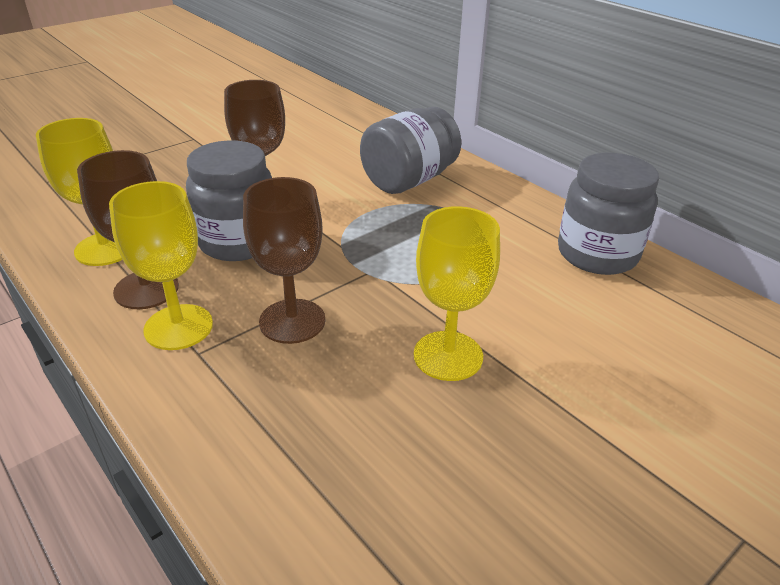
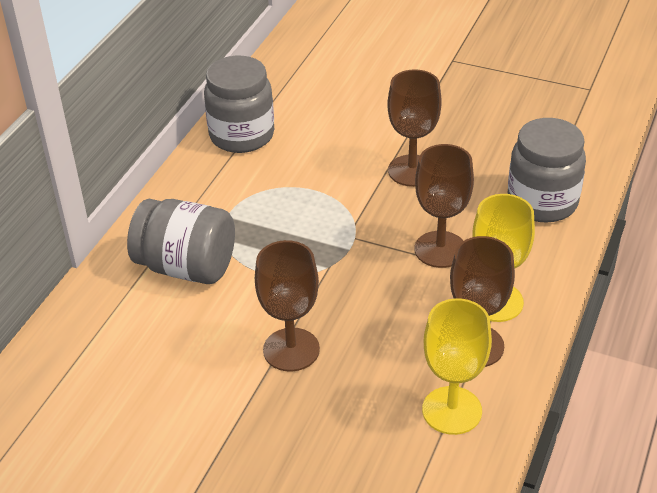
camera: 115 degrees left, 5 degrees up
grey jar [186,140,272,261] -> grey jar moved to [508,118,586,223]
yellow goblet [414,206,500,381] -> brown goblet [387,69,442,187]

